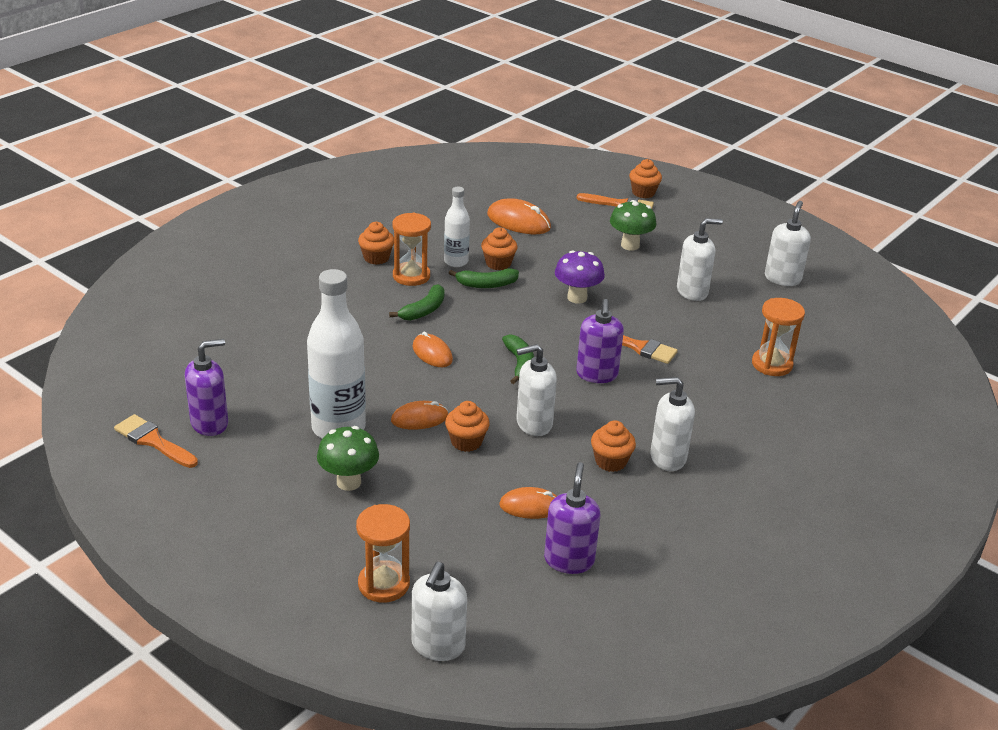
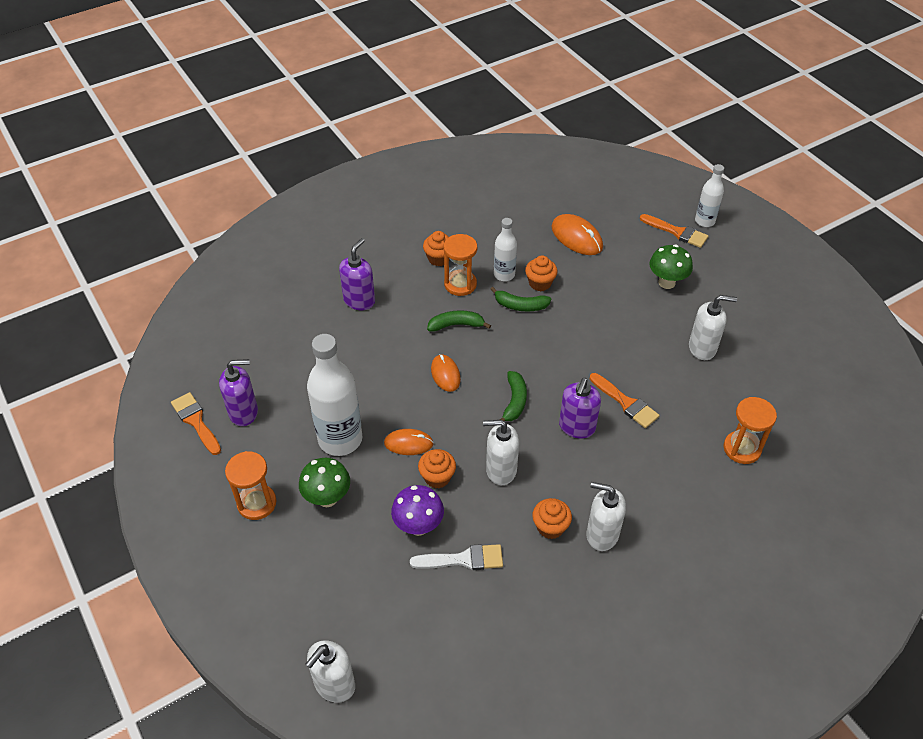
camera: 20 degrees right, 15 degrees up
orange hourglass [356,504,410,603] -> orange hourglass moved to [225,451,276,520]
green banana [389,284,445,321] -> green banana turned 150 degrees counterclockwise [427,310,491,331]
orange mouse [499,487,557,519] -> white brush [410,544,503,570]
purple soap dispenser [544,462,601,574] -> purple soap dispenser moved to [339,238,375,310]
purple mushroom [555,250,605,304] -> purple mushroom moved to [391,485,444,536]
orange cupcake [629,159,662,198] -> white bottle [695,164,724,227]
white soap dispenser [765,201,811,286] -> none

